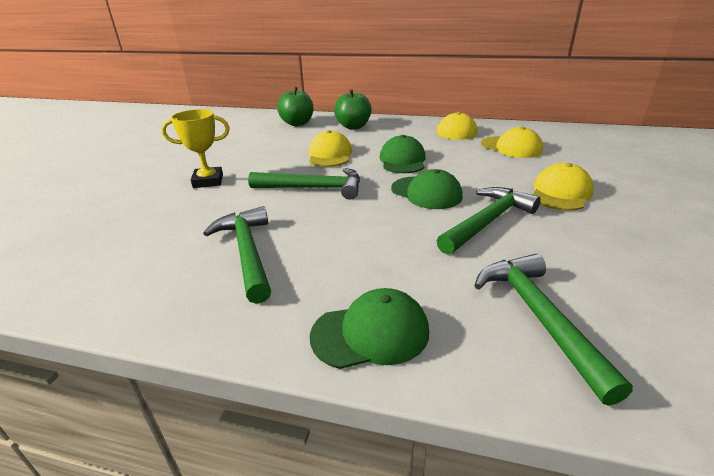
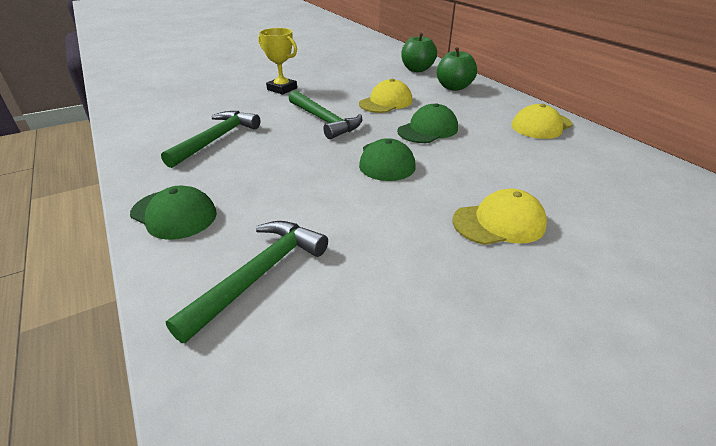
camera: 45 degrees right, 5 degrees up
green hammer [437,187,541,255] -> none
yellow cap [481,127,543,158] -> none

